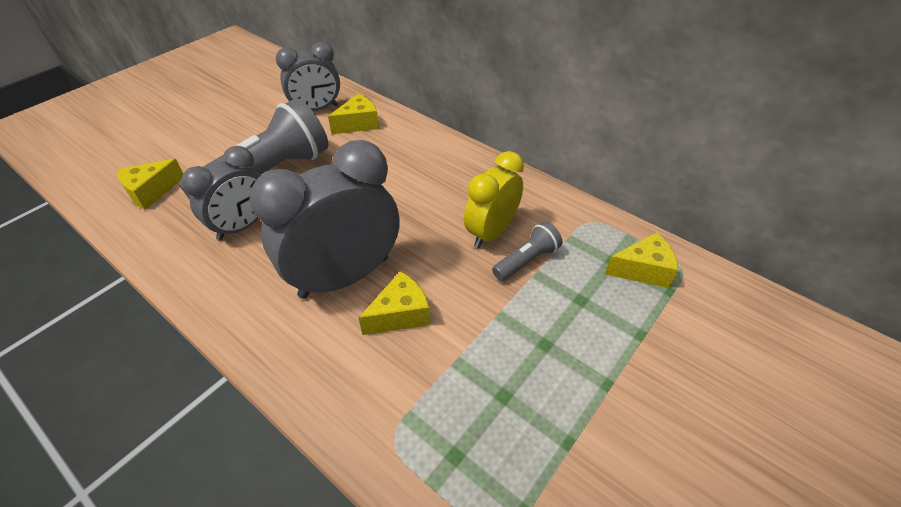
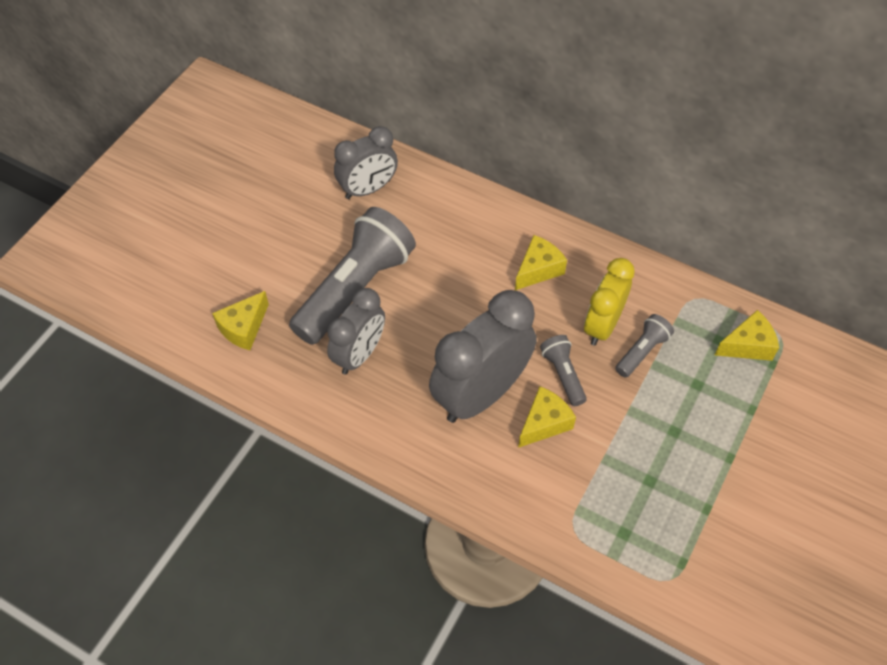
camera: 10 degrees left, 10 degrees up
yellow cheese [328,94,379,134] -> yellow cheese moved to [515,235,567,290]
none -> grey flashlight [540,335,587,406]

